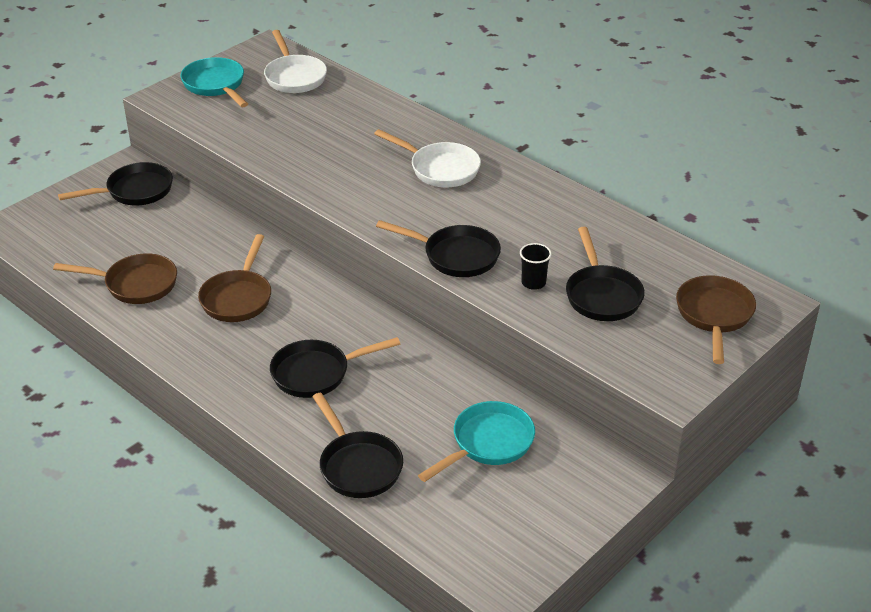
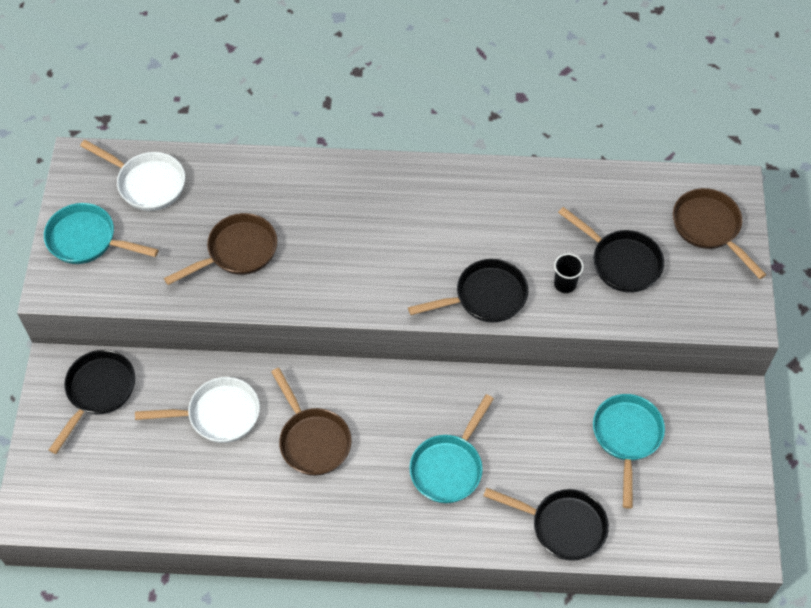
camera: 40 degrees left, 20 degrees up
brown pan [53,253,177,304] -> brown pan moved to [164,213,277,285]
black pan [270,337,400,398] -> turquoise pan [409,394,494,503]
white pan [374,129,481,187] -> white pan moved to [135,377,260,443]

